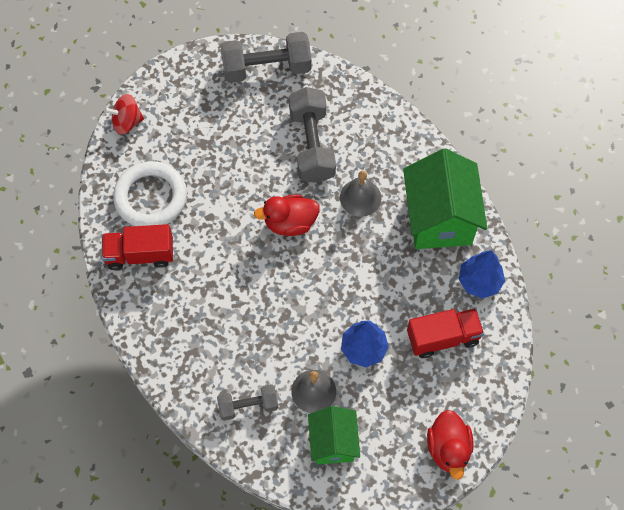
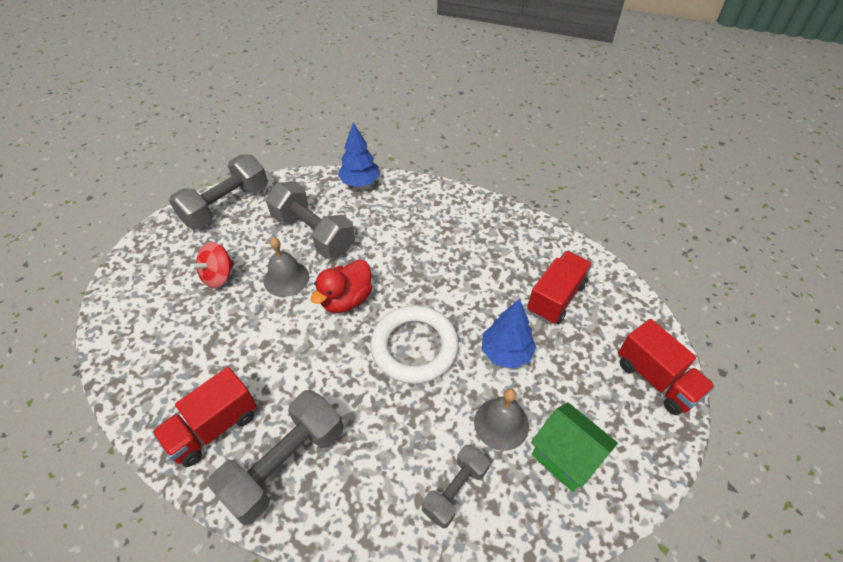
camera: 40 degrees left, 15 degrees down
red spinning top [104,94,144,135] -> red spinning top moved to [190,242,234,288]
white ring [113,161,187,226] -> white ring moved to [371,305,459,384]
grey bell [340,171,381,217] -> grey bell moved to [264,237,309,297]
green house [403,148,487,249] -> none
red duck [427,410,474,480] -> red truck [618,319,715,415]
blue tree [458,250,505,299] -> blue tree moved to [338,123,380,187]
none -> grey dumbbell [207,390,343,525]

